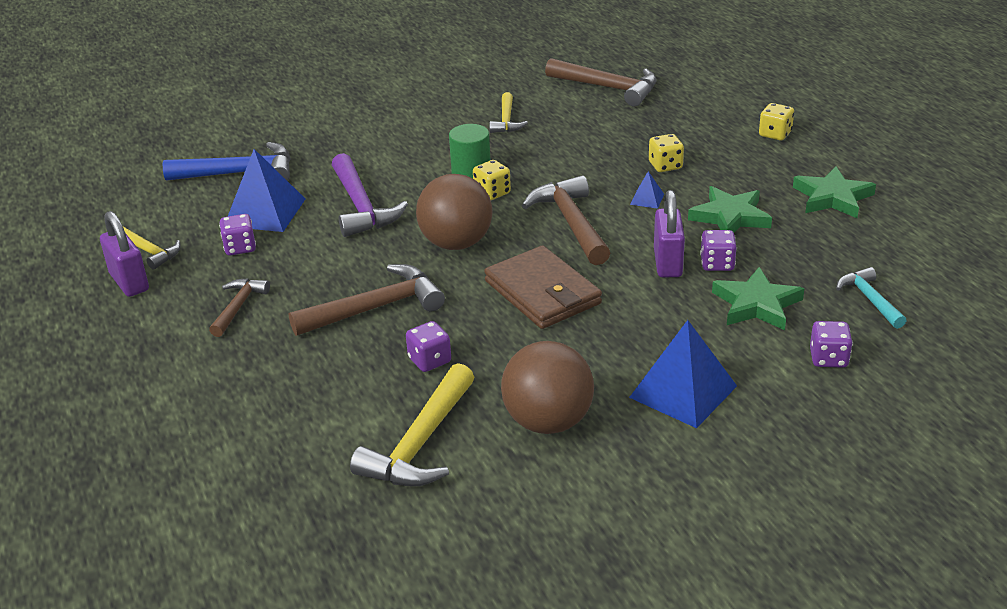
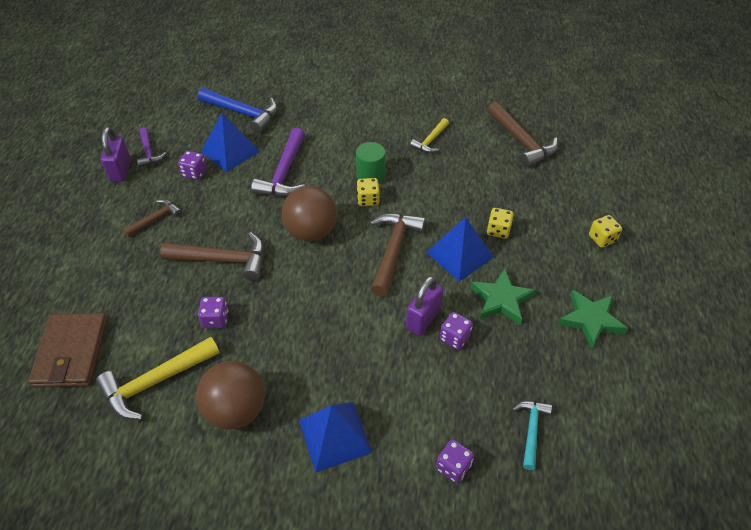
camera: 30 degrees right, 15 degrees up
yellow hammer [123,227,181,270] -> purple hammer [137,127,166,168]
brown wallet [484,245,602,329] -> brown wallet moved to [28,313,108,388]
blue pyramid [630,171,664,209] -> blue pyramid [426,217,494,282], size x2.23
green star [712,267,804,330] -> none

